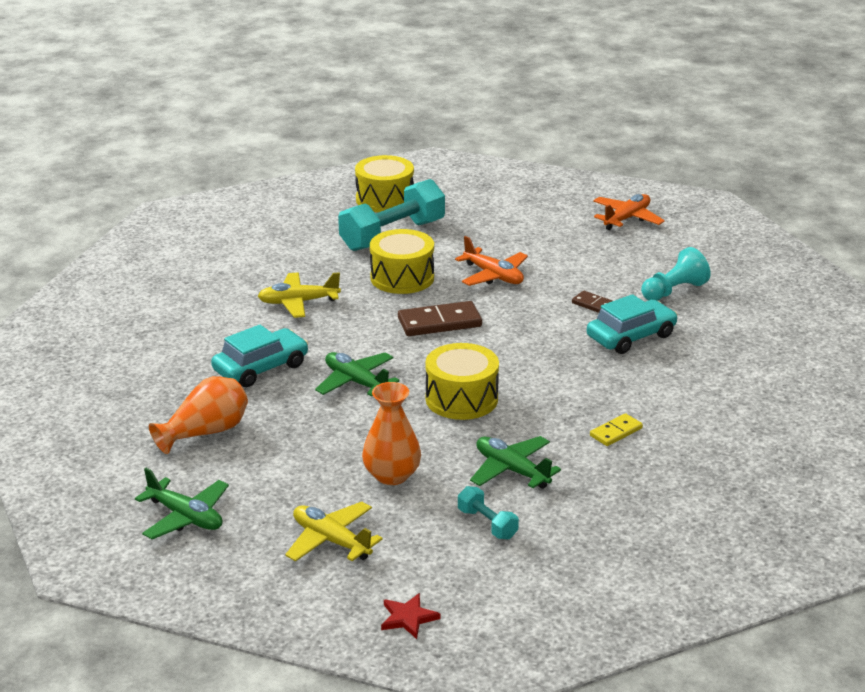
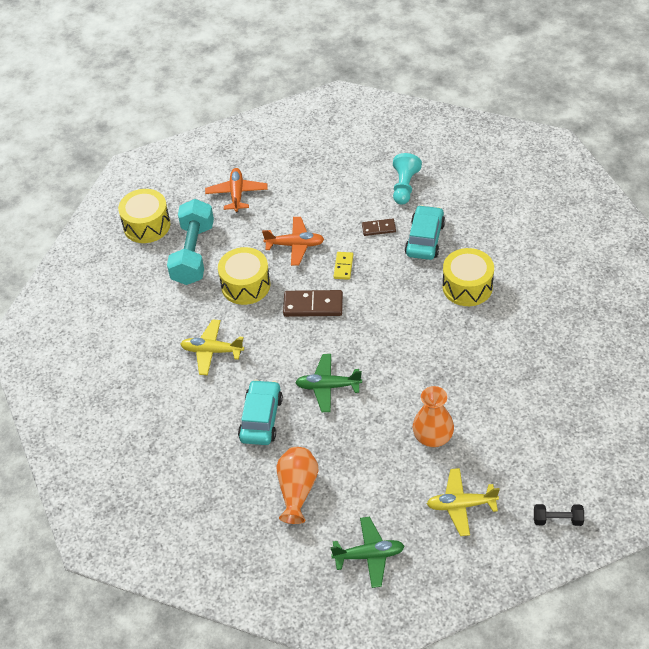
camera: 40 degrees left, 20 degrees up
yellow plane [258,272,341,318] -> yellow plane turned 60 degrees clockwise [180,319,244,375]
red star [381,593,440,639] -> black dumbbell [534,504,584,526]
brown domino [398,301,482,336] -> brown domino turned 60 degrees clockwise [283,290,343,317]
yellow drum [425,343,499,420] -> yellow drum moved to [443,248,494,306]
turquoise dumbbell [458,486,519,539] -> none
green plane [470,436,561,489] -> none
yellow domino [590,413,643,446] -> yellow domino moved to [333,252,353,280]
orange plane [593,194,665,230] -> orange plane moved to [205,168,268,213]

